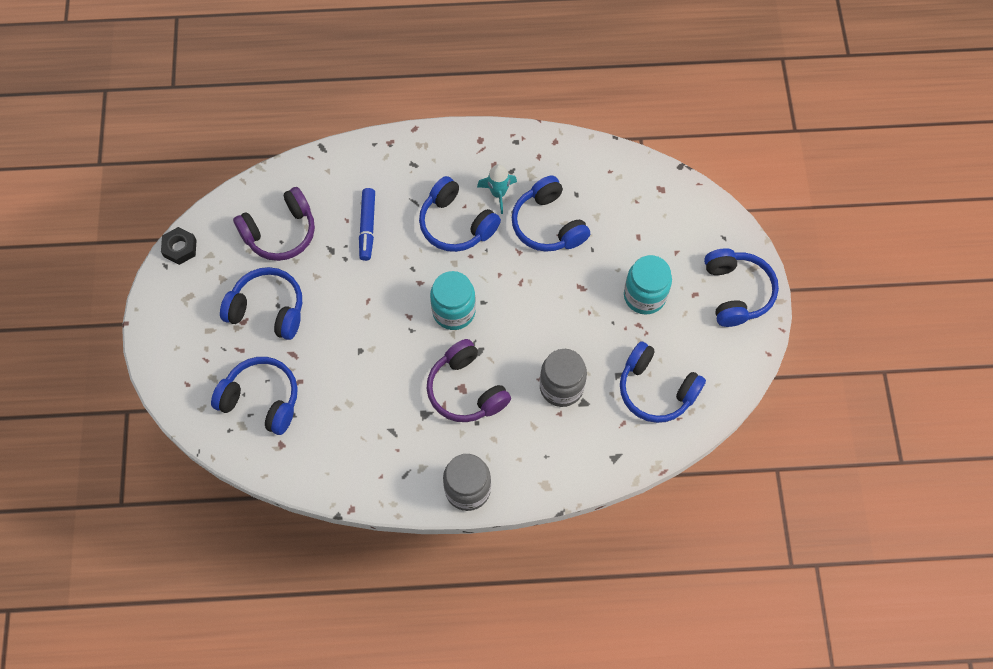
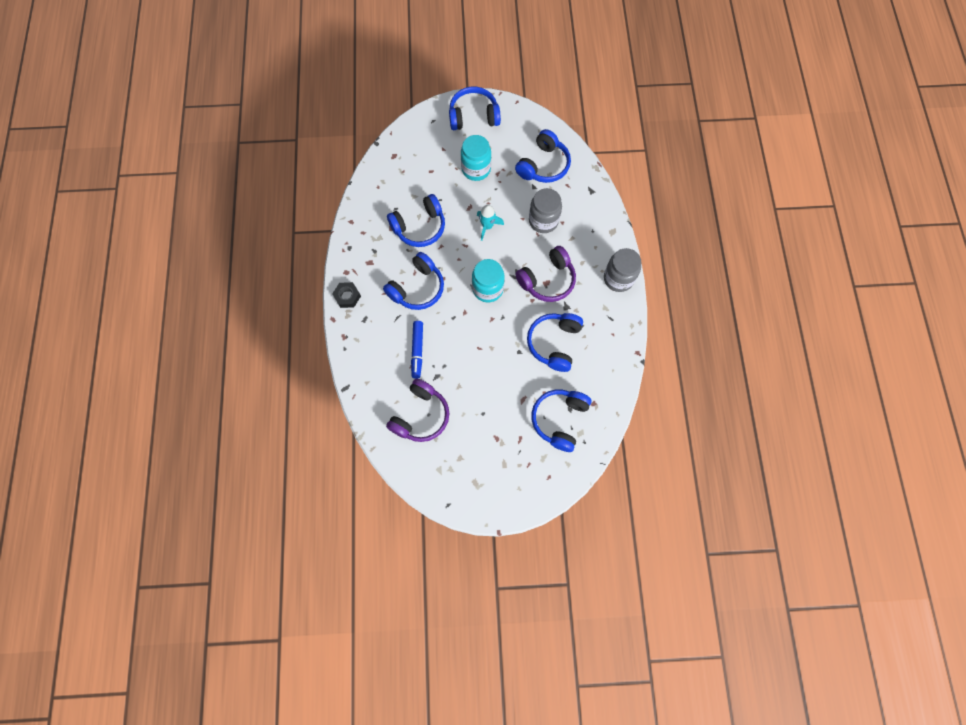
camera: 90 degrees left, 5 degrees up
black nut [161,227,197,265] -> black nut moved to [332,282,361,308]
blue headphones [220,267,302,340] -> blue headphones moved to [527,313,583,372]
purple headphones [233,187,315,261] -> purple headphones turned 60 degrees clockwise [386,378,449,442]
blue marker [359,188,375,261] -> blue marker turned 90 degrees clockwise [411,321,423,379]
turquoise rocket [477,164,517,214] -> turquoise rocket moved to [477,204,504,241]

